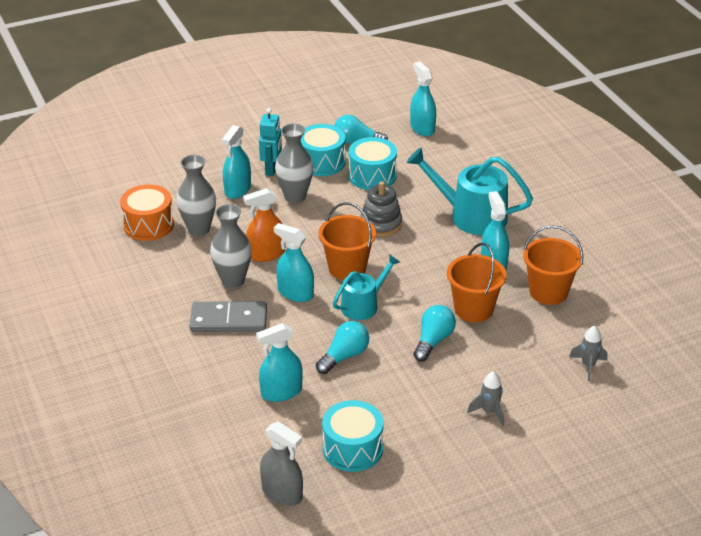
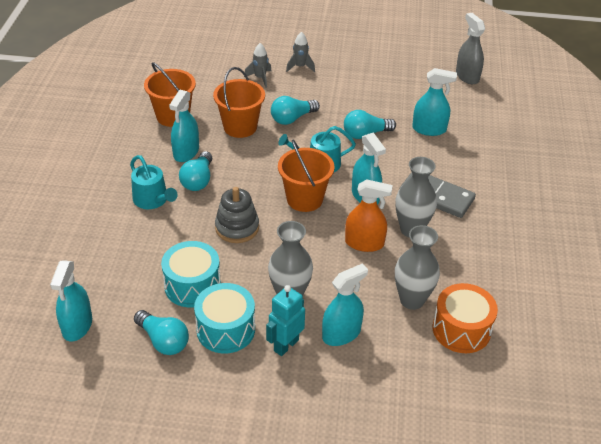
camera: 150 degrees left, 5 degrees up
turquoise drum [322,400,384,472] -> none
turquoise watering can [407,148,533,235] -> turquoise watering can [130,155,178,209], size x0.61
grey rocket [569,326,608,381] -> grey rocket moved to [244,43,271,88]
none -> turquoise light bulb [179,151,212,191]

